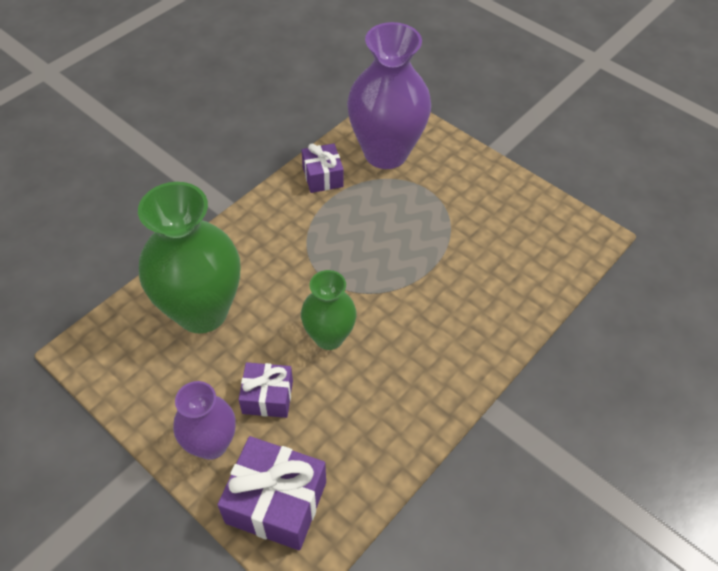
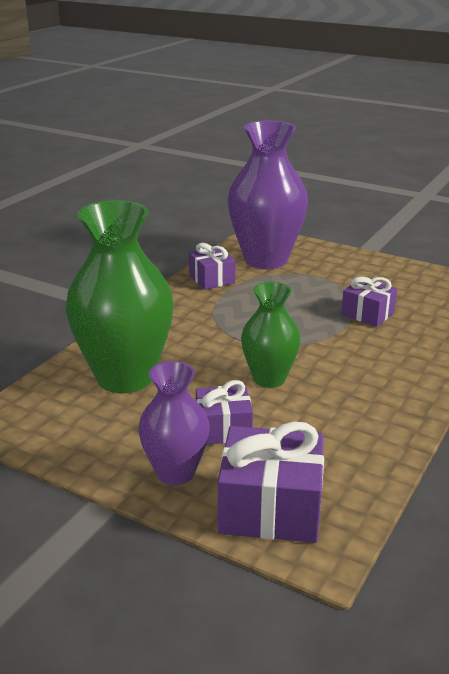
camera: 10 degrees left, 25 degrees down
none -> purple gift [341,277,397,327]

